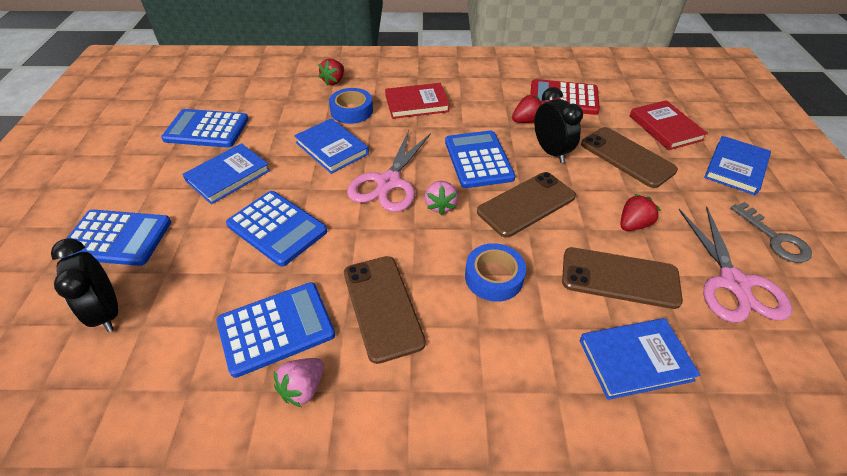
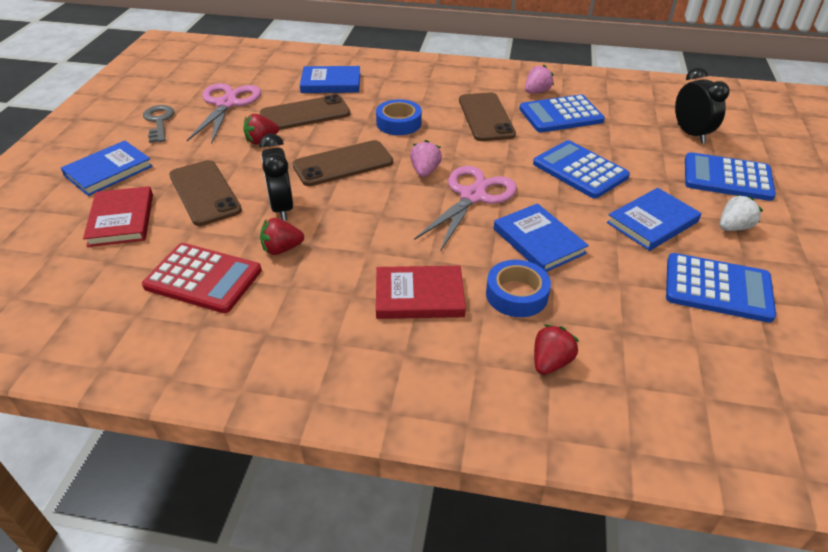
camera: 170 degrees left, 5 degrees down
blue calculator [445,130,516,188] -> none
brown phone [562,247,683,309] -> brown phone turned 45 degrees counterclockwise [260,94,350,130]
none -> white strawberry [720,195,763,231]

